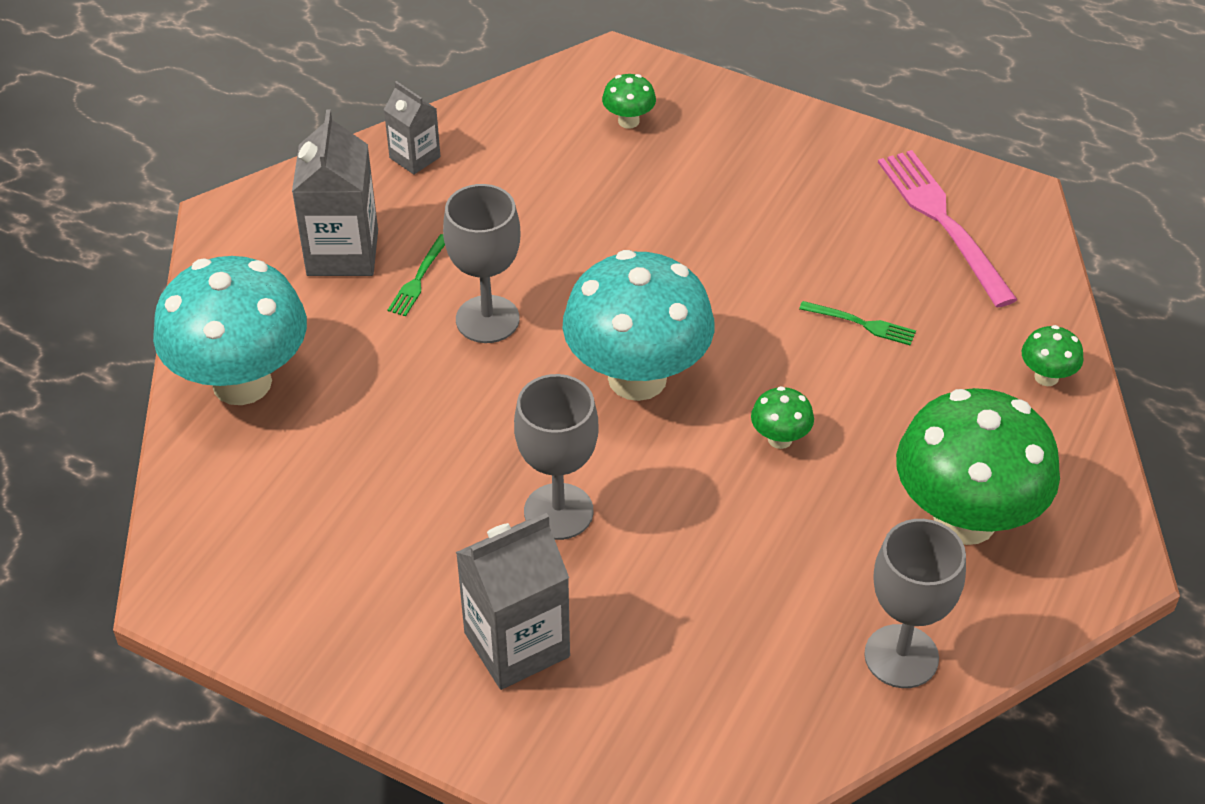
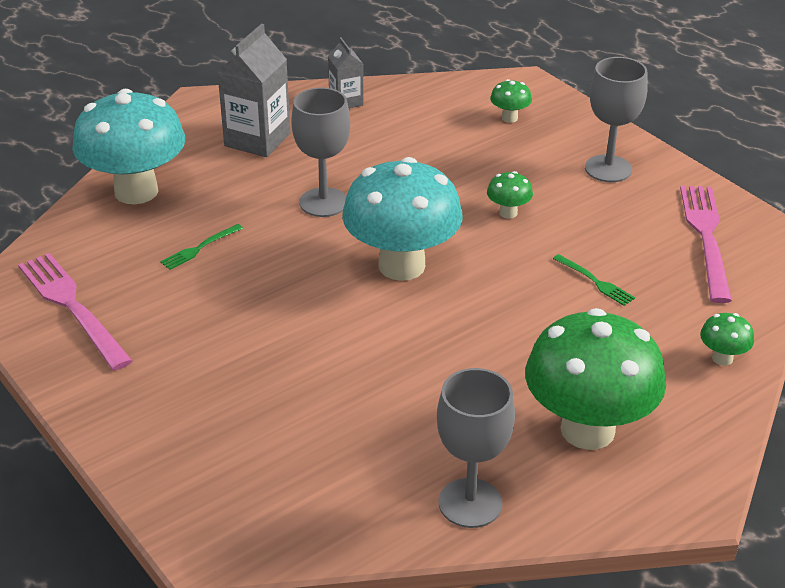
camera: 25 degrees right, 10 degrees down
green fork [388,234,445,316] -> green fork moved to [160,224,243,270]
grey carton [456,513,570,690] -> none
grey goblet [514,374,599,540] -> grey goblet moved to [585,57,648,182]
green mushroom [751,386,814,449] -> green mushroom moved to [487,171,533,219]
none -> pink fork [18,253,132,371]

